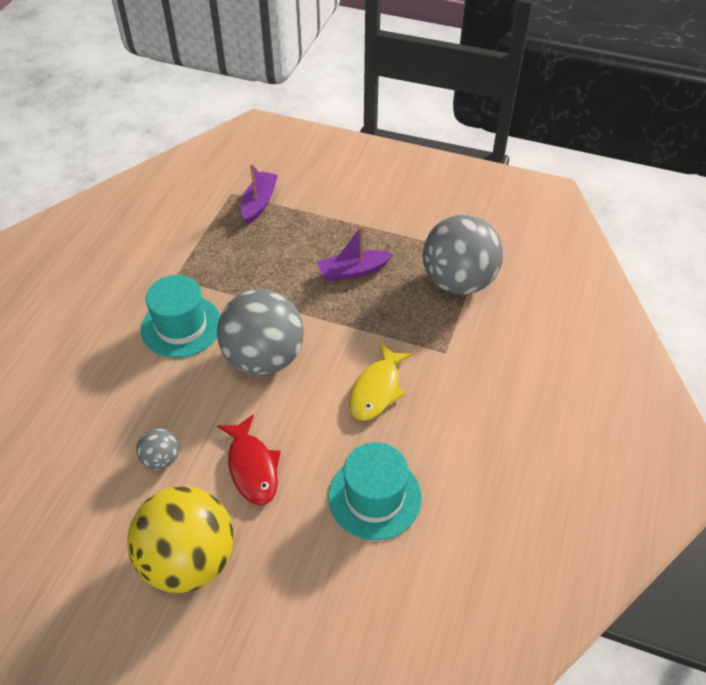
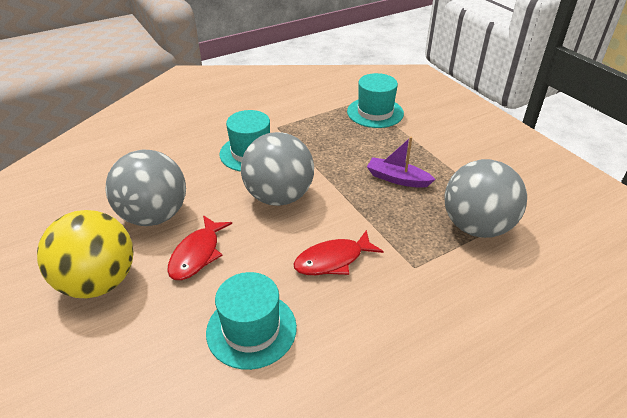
camera: 40 degrees right, 10 degrees down
grey ball [136,428,179,470] -> grey ball [106,149,186,226], size x2.25
purple boat [241,164,278,224] -> turquoise hat [347,73,404,128]
yellow fish [349,343,413,421] -> red fish [294,230,384,275]

